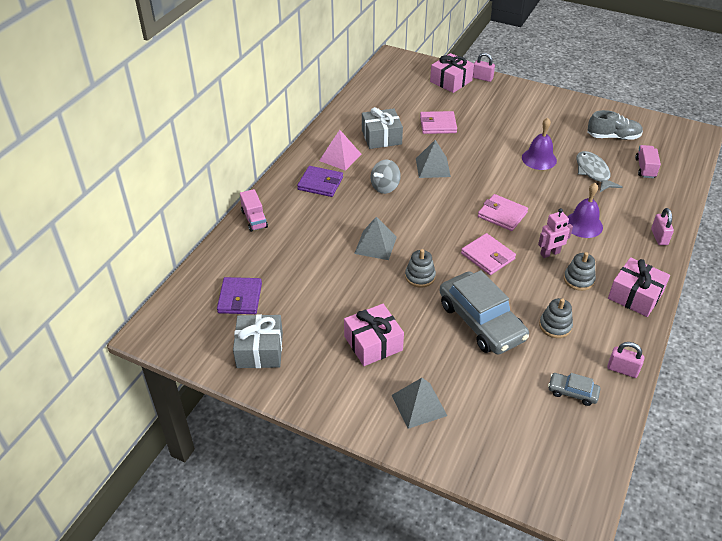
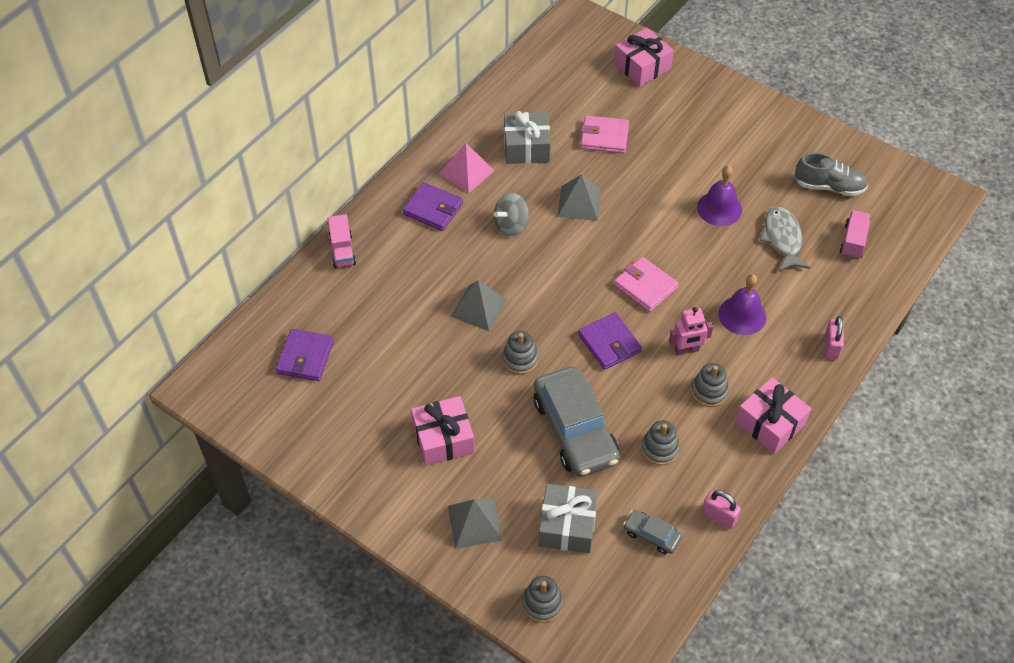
camera: 10 degrees right, 10 degrees up
grey gift [233,314,283,368] -> grey gift moved to [538,484,598,553]
pink wallet [461,233,516,275] -> purple wallet [578,312,642,370]
pink padlock [473,53,495,82] -> none
none -> grey stacking toy [522,576,563,623]

